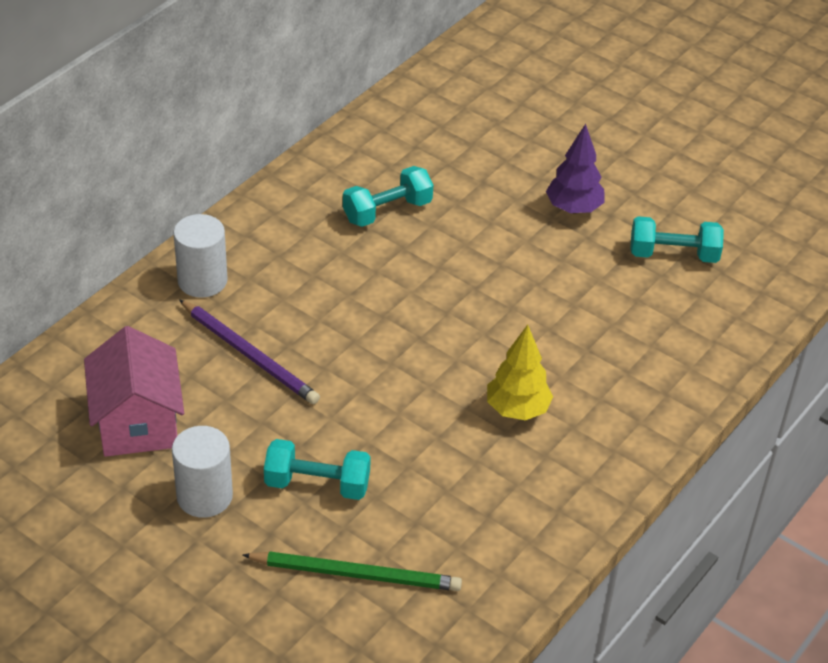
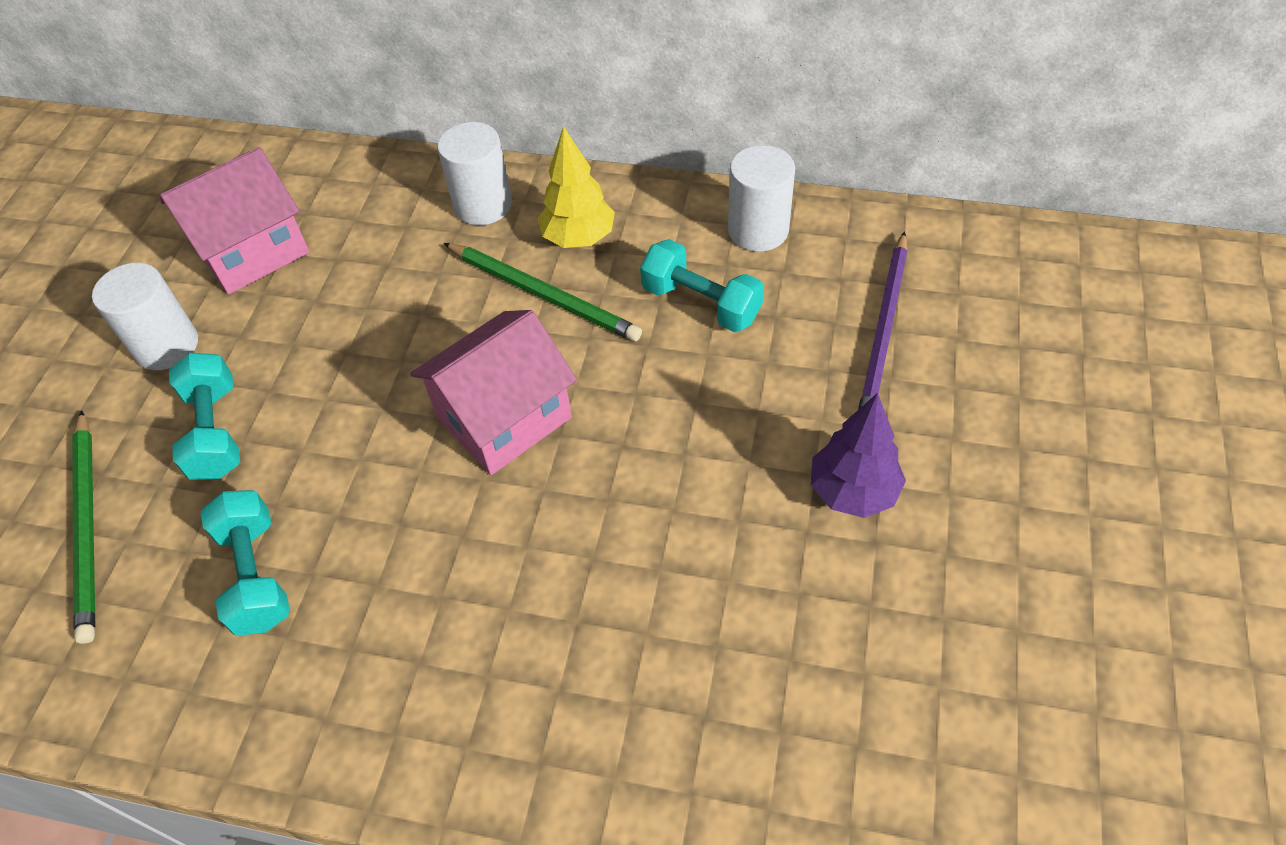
camera: 70 degrees right, 10 degrees up
purple pencil [179,299,320,404] -> purple pencil moved to [858,231,908,410]
yellow tree [487,325,553,421] -> yellow tree moved to [538,126,615,248]
turquoise dumbbell [630,216,724,263] -> turquoise dumbbell moved to [200,490,290,636]
none -> pink house [410,310,577,475]
none -> green pencil [444,243,642,341]
none -> white cylinder [728,145,795,252]

